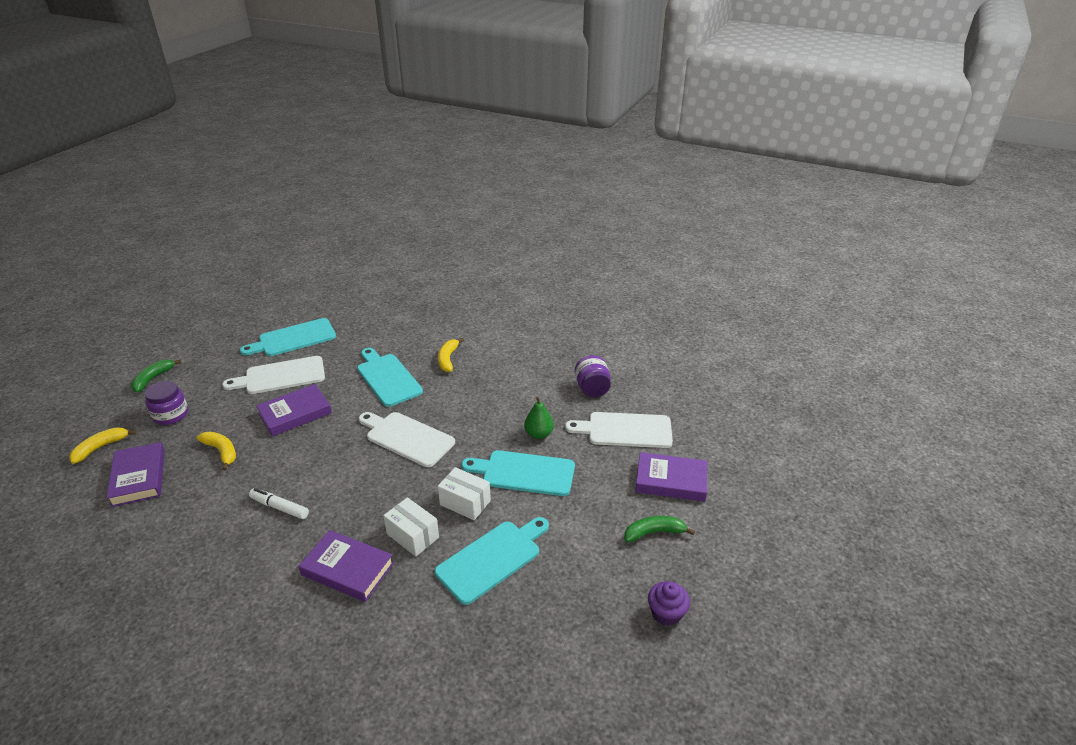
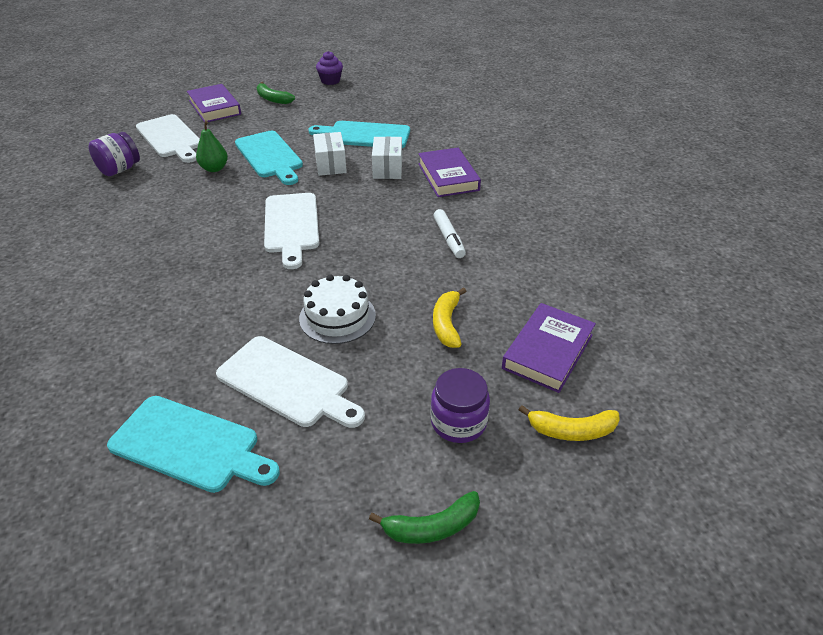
camera: 130 degrees left, 5 degrees up
purple book [256,384,332,436] -> white cake [299,274,376,344]
turquoise cutting board [357,348,423,407] -> none
yellow banana [438,338,464,372] -> none

